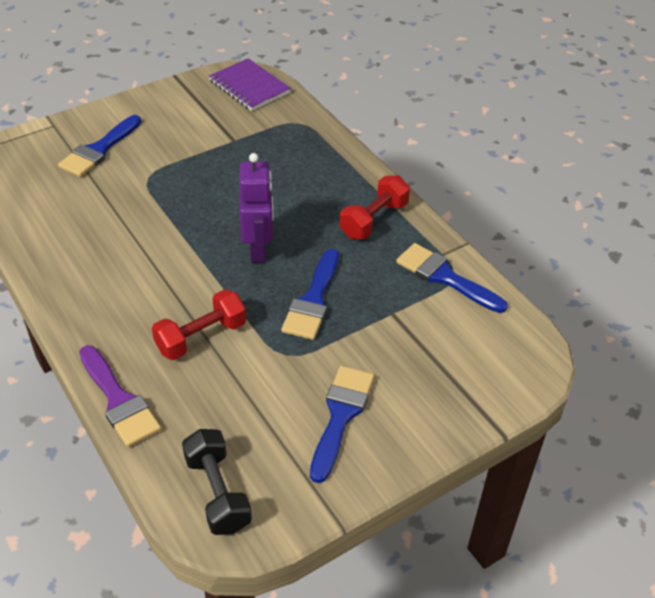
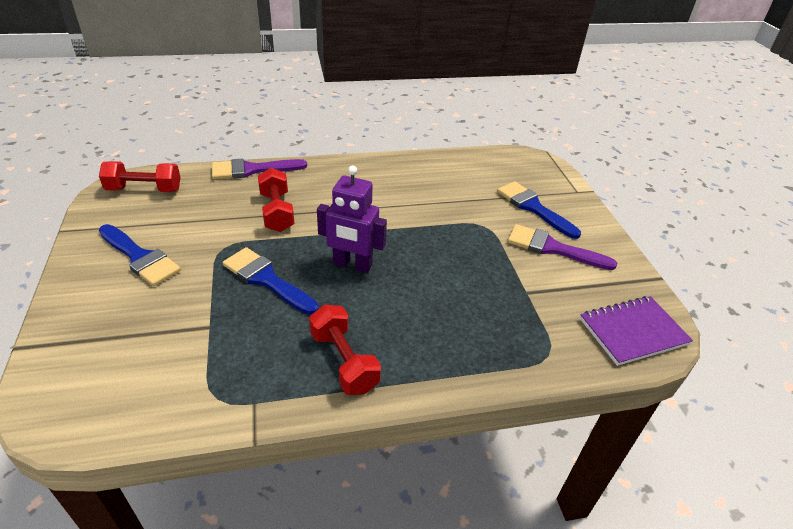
camera: 110 degrees right, 5 degrees down
black dumbbell [182,429,252,535] -> red dumbbell [99,161,181,192]
blue brush [396,243,508,313] -> none
none -> purple brush [508,224,617,270]

